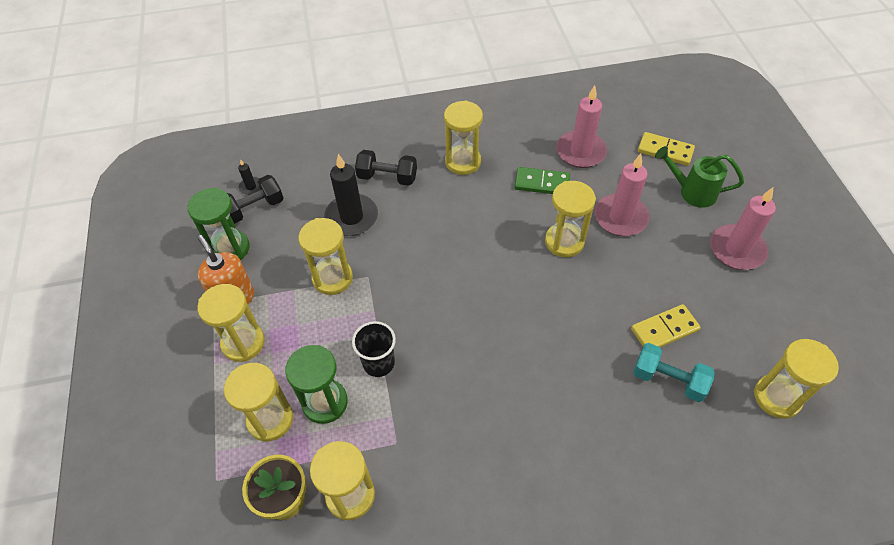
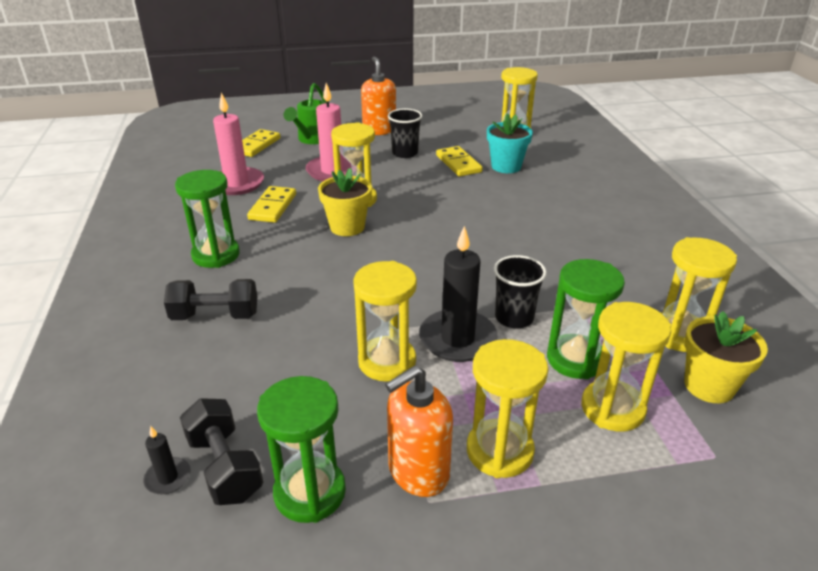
camera: 90 degrees left, 20 degrees down
black candle [324,154,378,236] -> black candle moved to [419,226,498,362]
black dumbbell [355,150,417,186] -> black dumbbell turned 75 degrees clockwise [164,279,257,320]
yellow hourglass [444,100,483,175] -> green hourglass [175,170,240,268]
green domino [514,167,570,194] -> yellow domino [247,186,296,223]
turquoise dumbbell [633,343,715,402] -> turquoise flower pot [487,113,533,173]
pink candle [710,187,776,270] -> orange soap dispenser [361,57,396,135]
none -> yellow flower pot [318,168,372,236]
none -> black cup [388,109,422,158]

